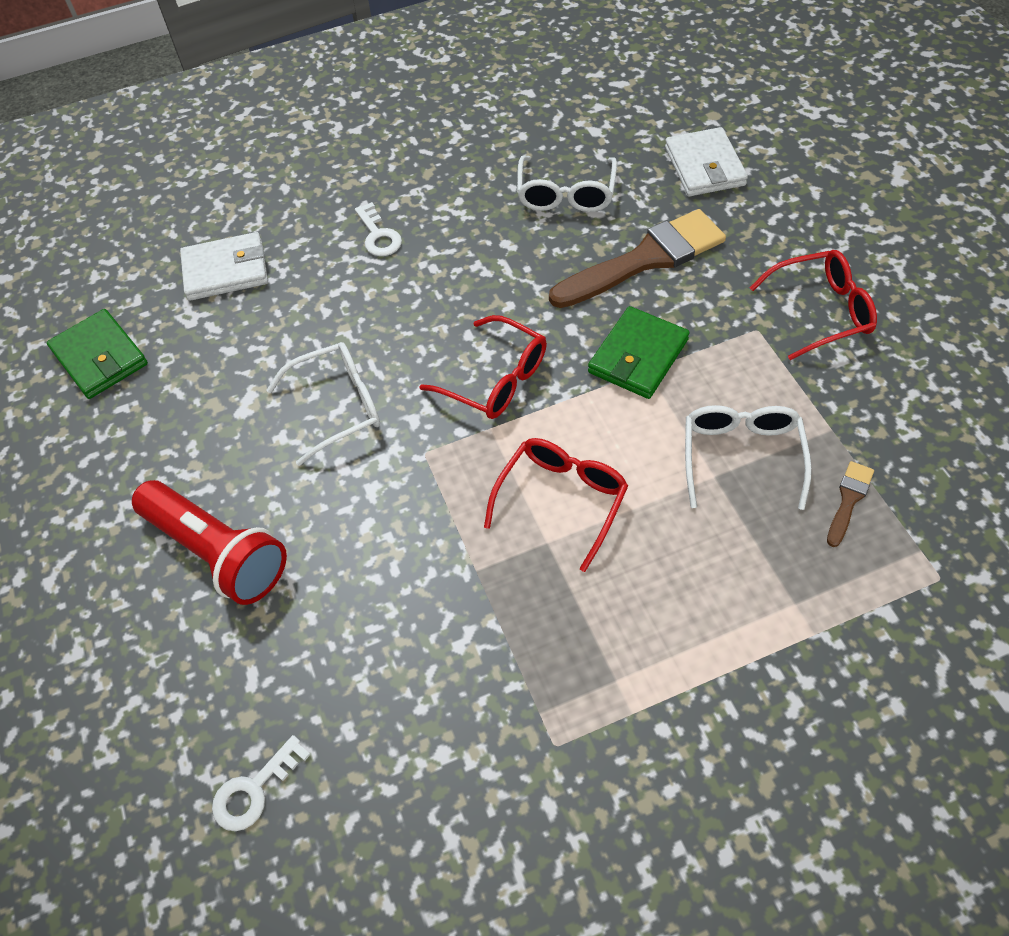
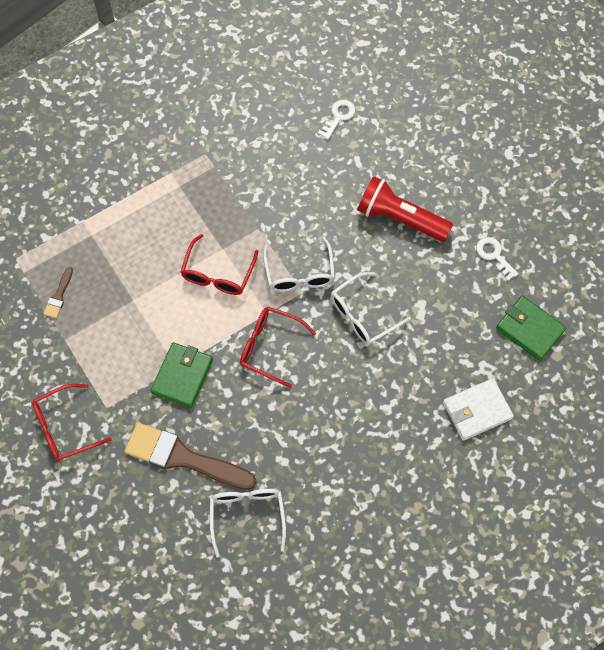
camera: 165 degrees right, 10 degrees up
white key [355,202,402,256] -> white key moved to [476,237,518,281]
brown brush [549,209,726,308] -> brown brush turned 60 degrees clockwise [124,423,257,490]
white wallet [665,127,748,196] -> none
white glasses [685,405,812,510] -> white glasses moved to [263,237,335,292]

